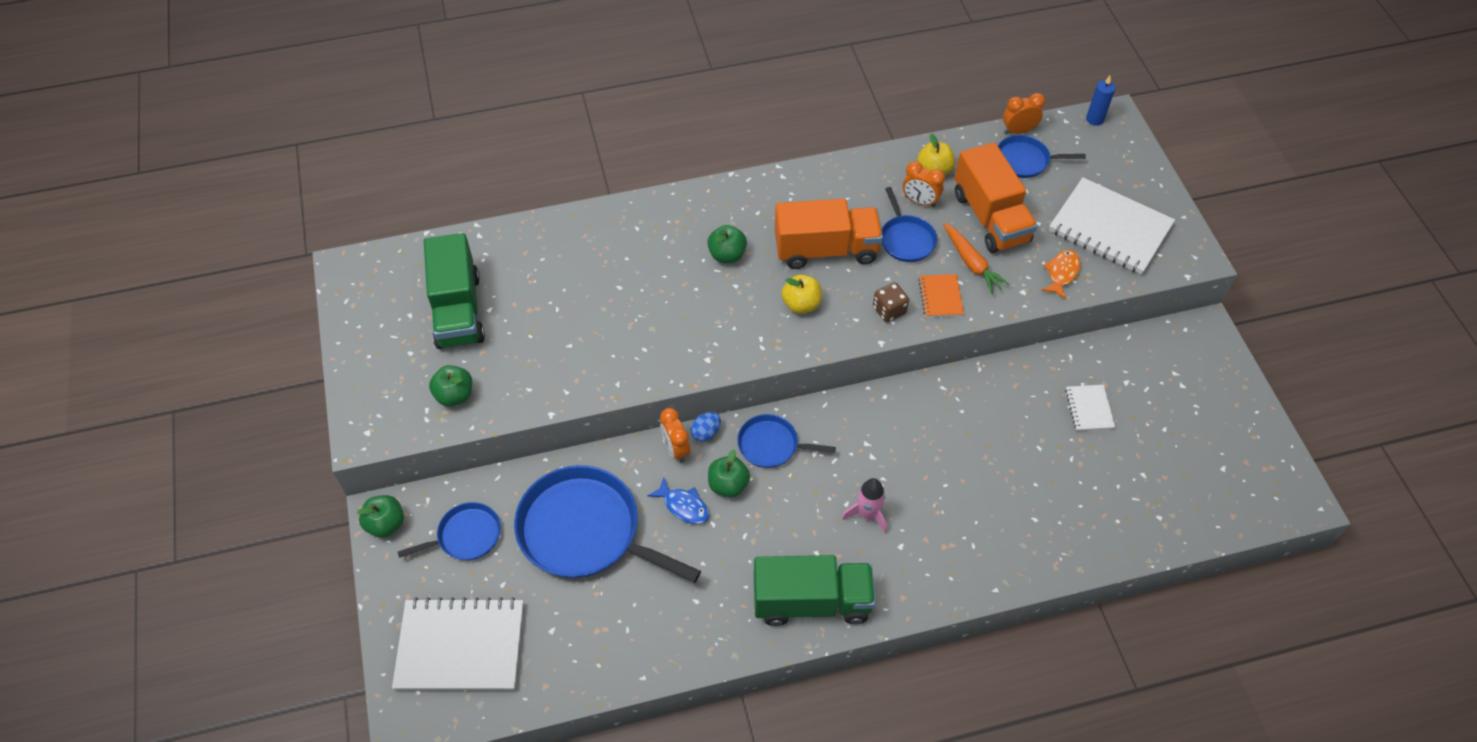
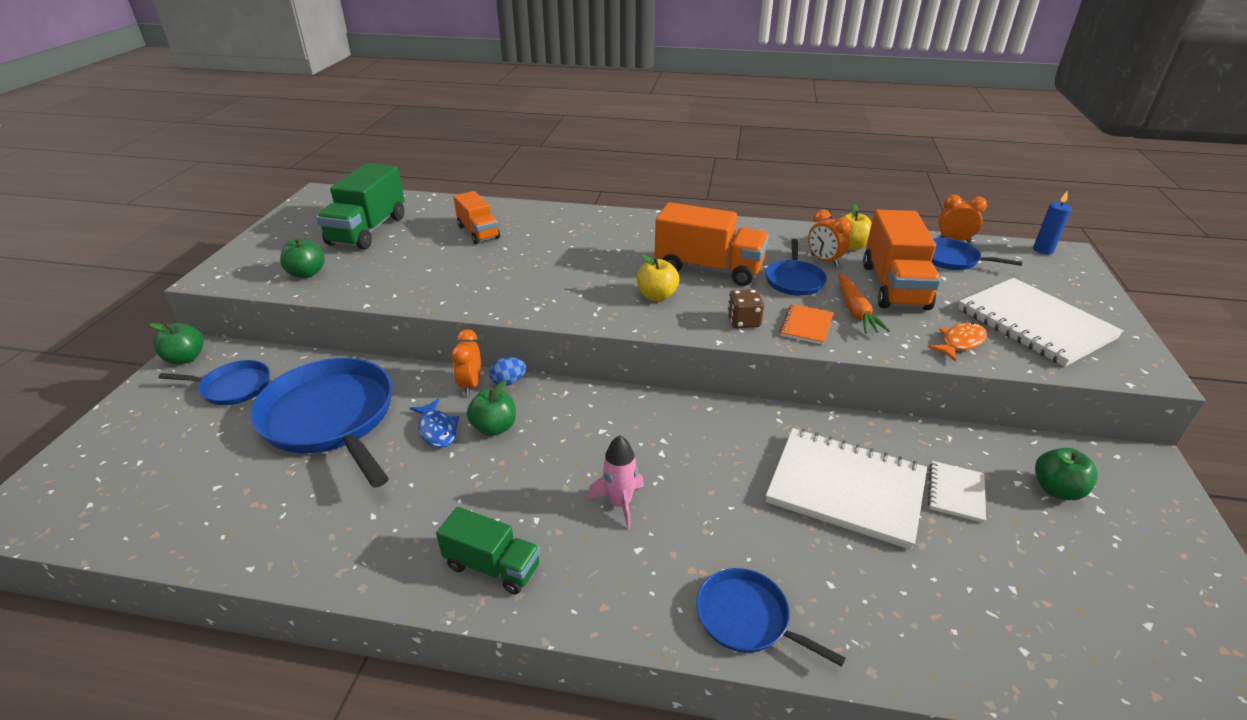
camera: 25 degrees right, 20 degrees down
white notebook [392,598,524,690] -> white notebook moved to [766,428,927,550]
green apple [707,225,747,263] -> green apple moved to [1035,448,1098,500]
blue pan [737,414,836,468] -> blue pan moved to [696,568,846,667]
green truck [754,555,875,626] -> green truck [436,507,540,595], size x0.61
none -> orange truck [453,191,500,244]

